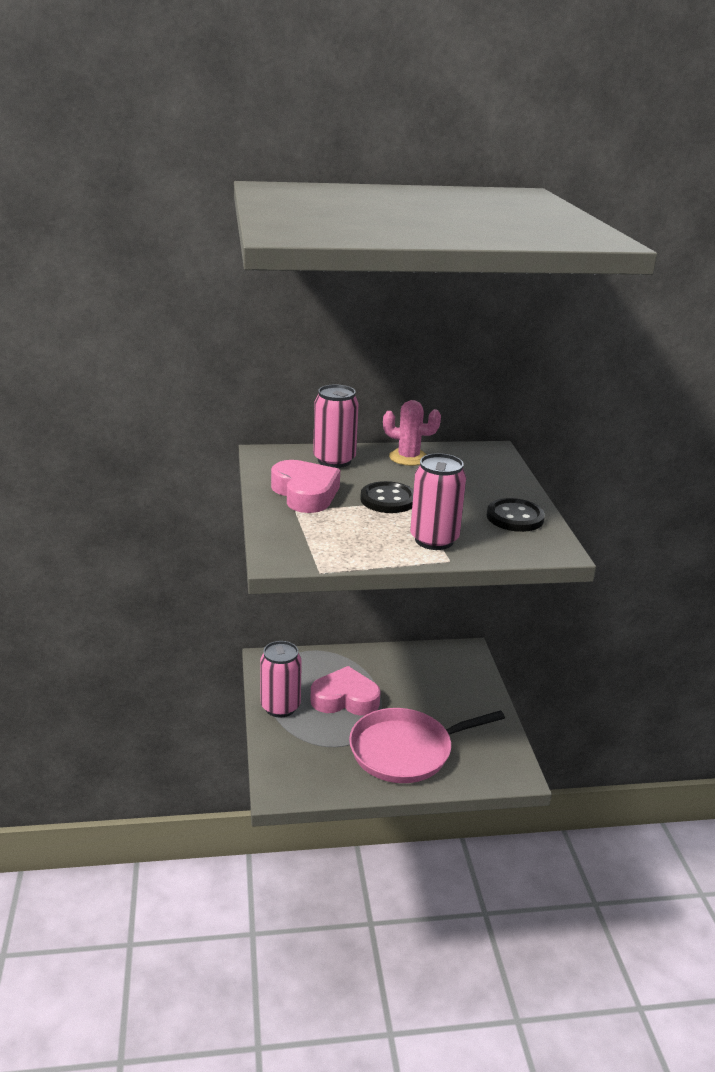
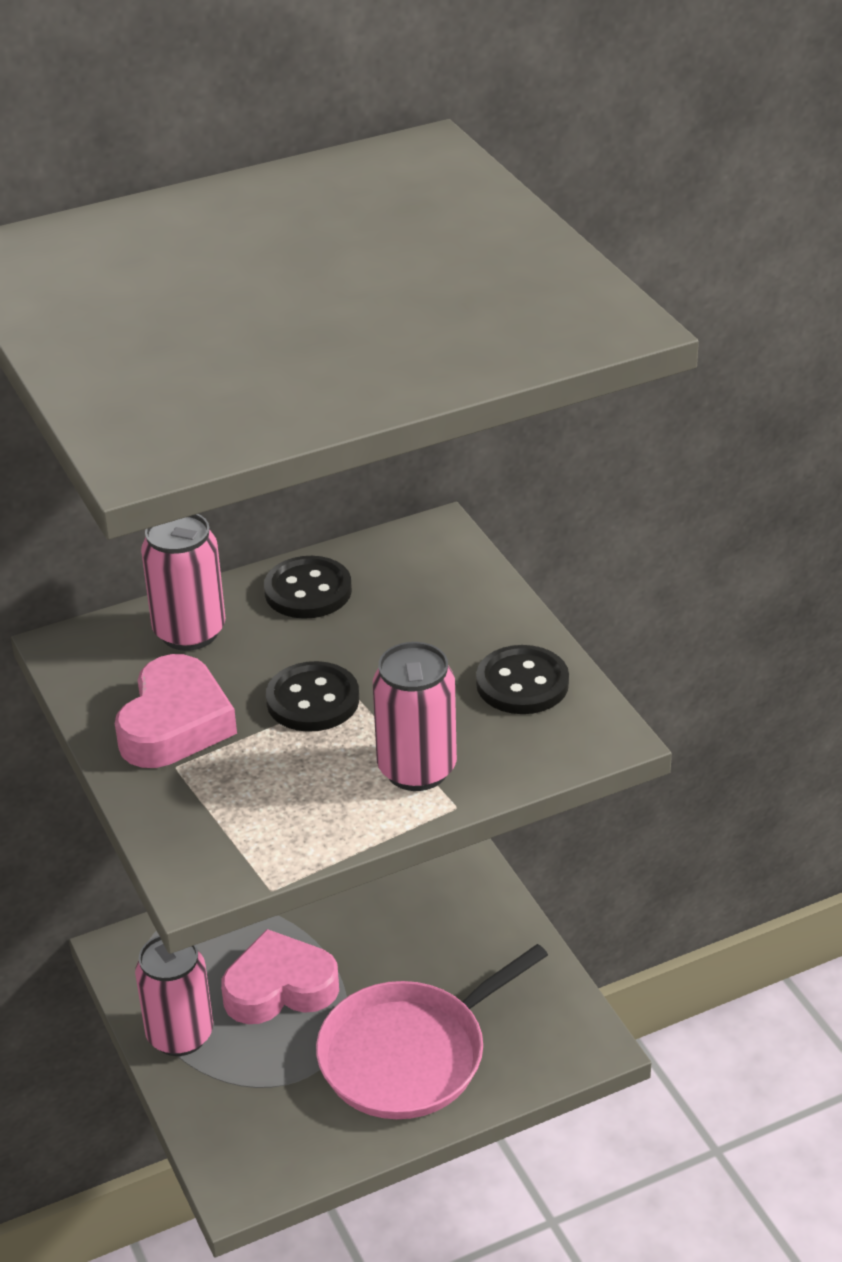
camera: 15 degrees left, 10 degrees up
pink heart [271,460,340,513] -> pink heart turned 60 degrees clockwise [115,654,237,768]
pink cactus [383,400,441,466] -> black button [264,556,352,619]

